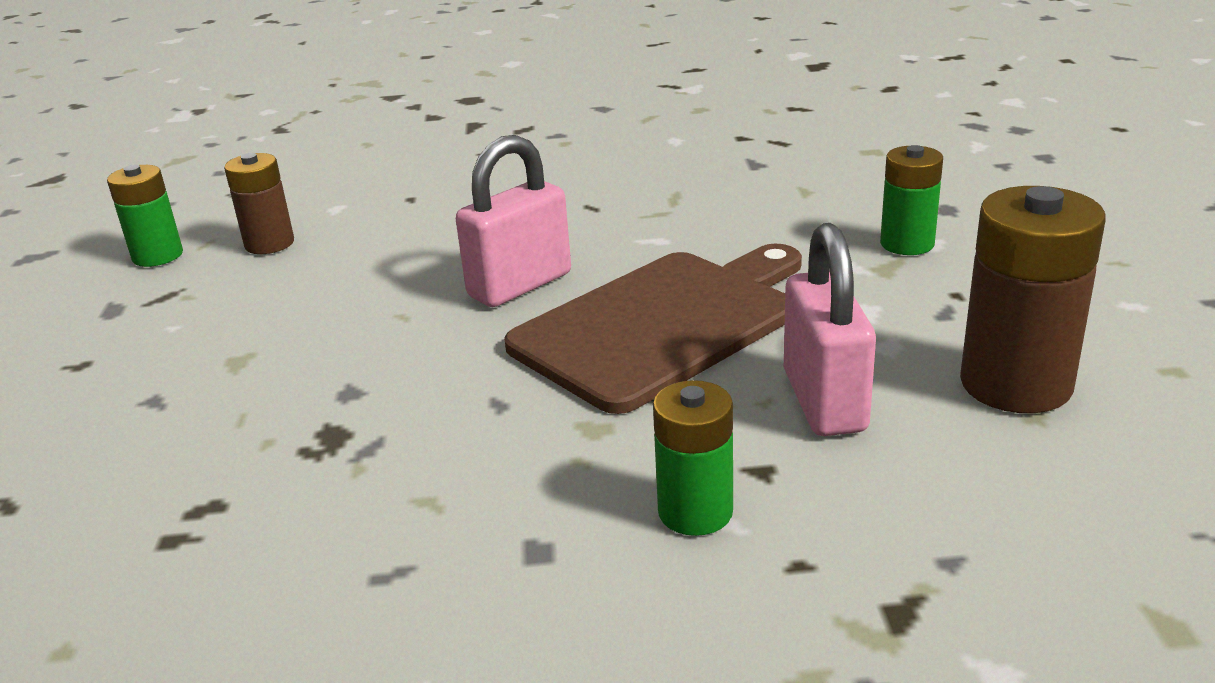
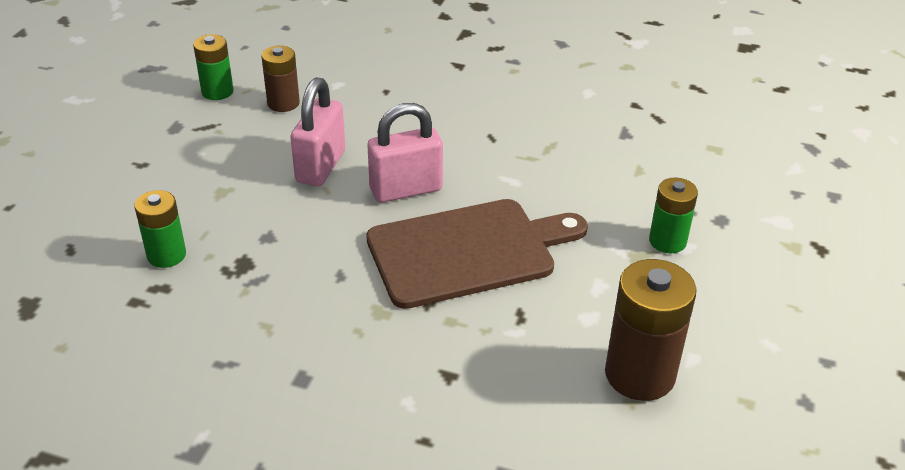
camera: 20 degrees right, 10 degrees up
green battery [653,380,733,536] -> green battery moved to [134,190,186,268]
pink padlock [784,223,876,436] -> pink padlock moved to [290,77,345,186]

